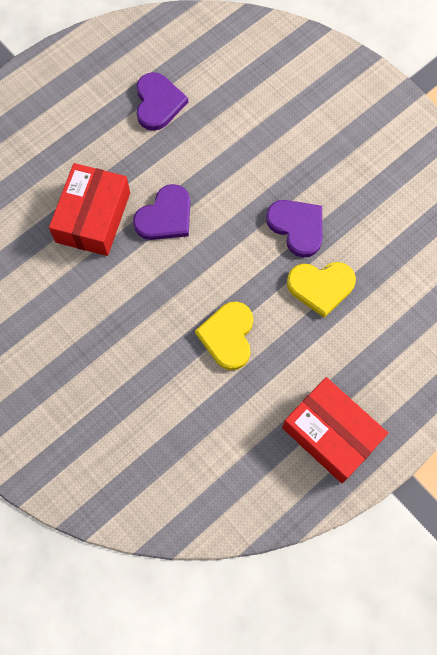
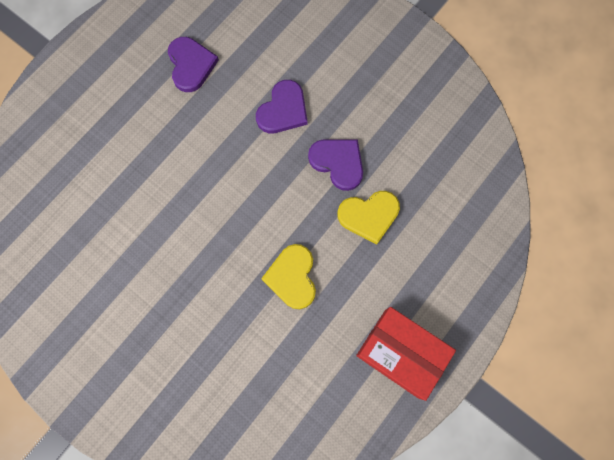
camera: 10 degrees left, 5 degrees up
red box [49,163,130,256] -> none
purple heart [133,184,190,240] -> purple heart moved to [256,80,308,133]

